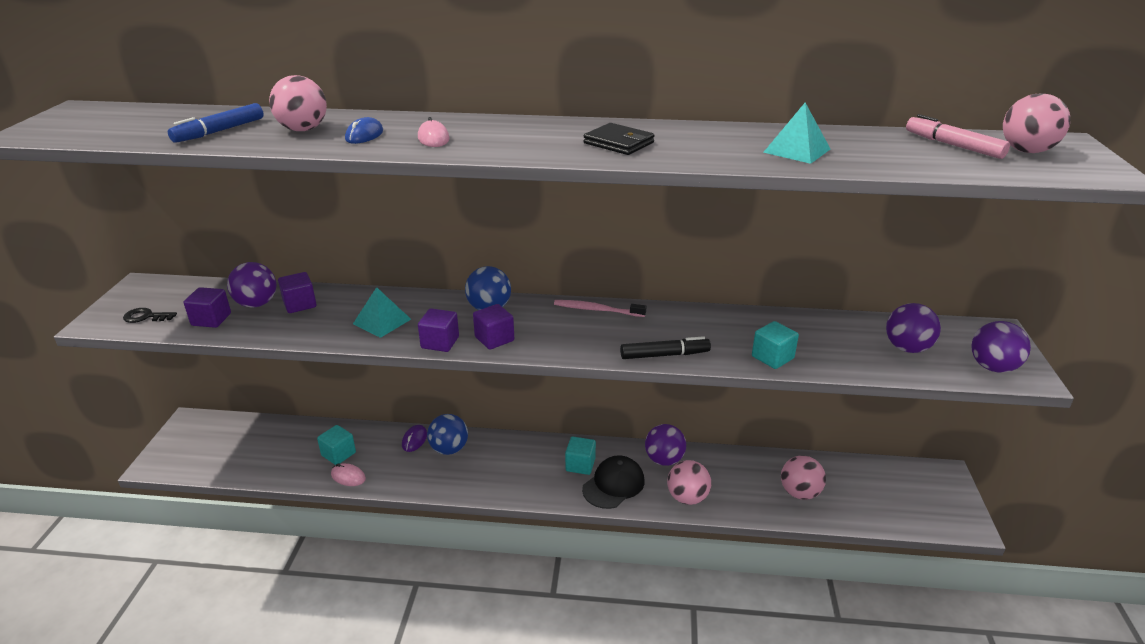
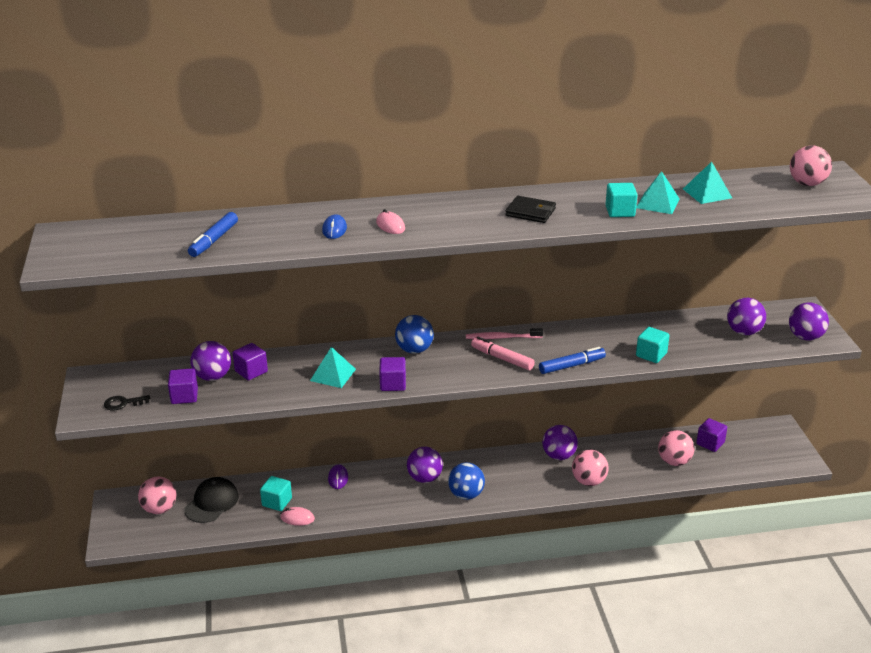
camera: 15 degrees left, 0 degrees up
pink ball [269,75,327,131] -> pink ball moved to [138,477,177,514]
blue ball [427,414,468,455] -> blue ball moved to [448,462,485,500]
purple cube [473,304,514,350] -> purple cube moved to [696,418,727,452]
turquoise cube [565,437,596,475] -> turquoise cube moved to [605,183,637,217]
black cap [582,455,644,509] -> black cap moved to [184,477,239,523]
black marker [620,336,711,359] -> blue marker [539,347,606,374]
pink marker [906,114,1010,159] -> pink marker moved to [471,337,535,370]
none -> purple ball [407,447,443,483]
none -> turquoise pyramid [683,162,732,204]

